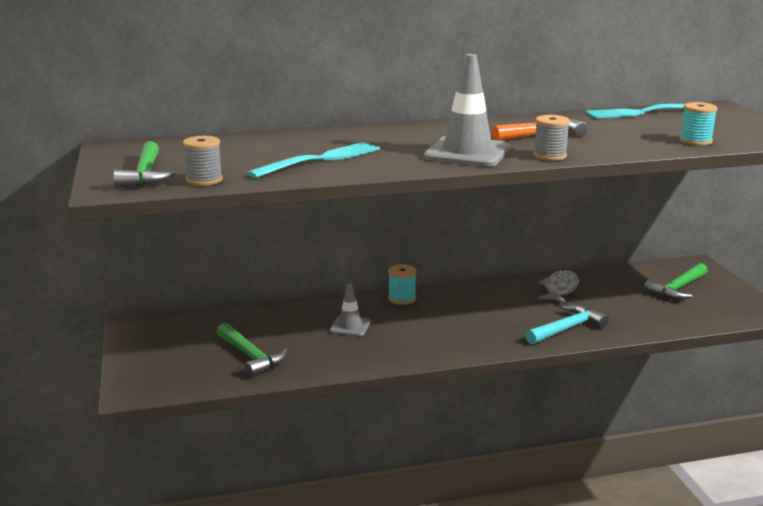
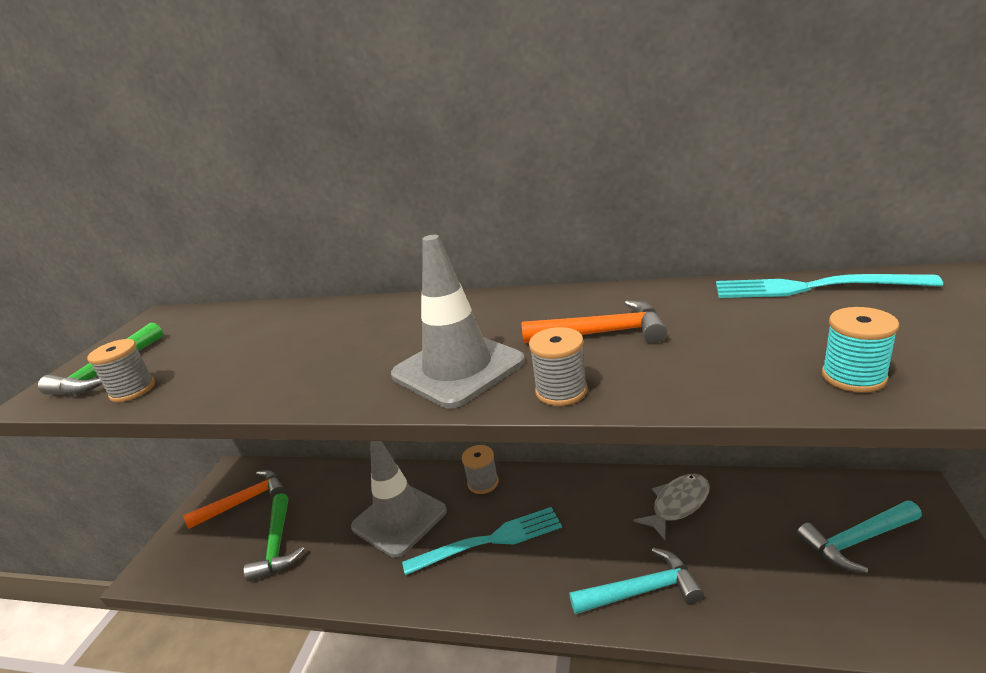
camera: 30 degrees right, 5 degrees up
turquoise fork [247,142,380,178] -> turquoise fork moved to [402,507,562,575]
grey traffic cone [330,283,370,336] -> grey traffic cone [351,441,447,558], size x1.88
turquoise spool [388,264,417,305] -> grey spool [462,445,499,494]
green hammer [644,263,708,300] -> turquoise hammer [796,500,922,573]
none -> orange hammer [183,470,285,529]

